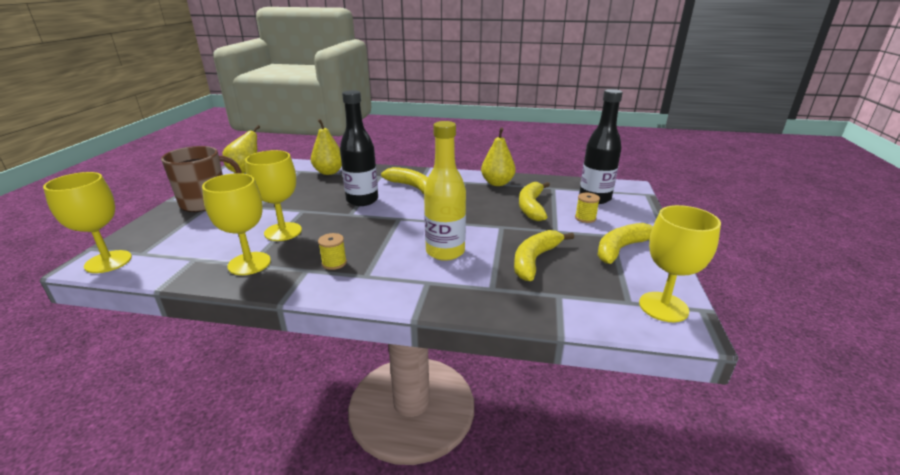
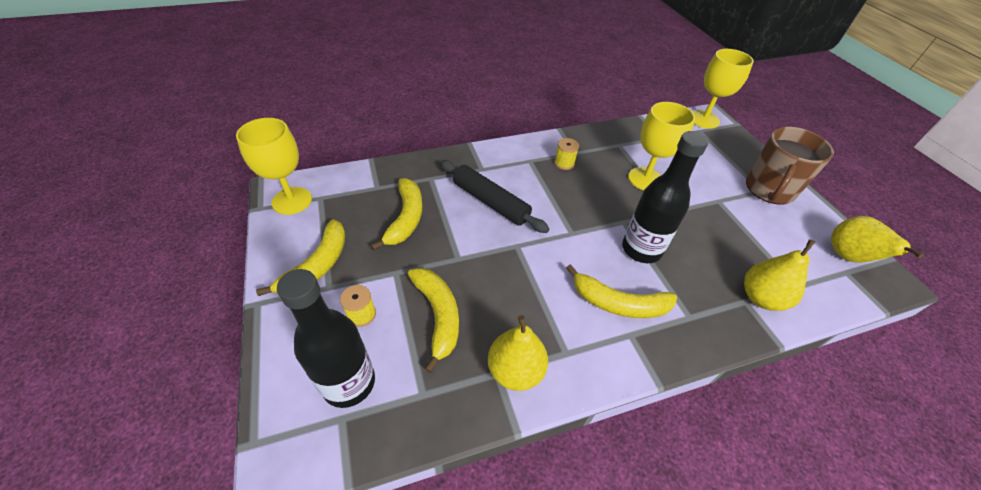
camera: 150 degrees right, 20 degrees up
yellow goblet [202,173,271,275] -> none
yellow bottle [424,121,466,261] -> black rolling pin [440,160,549,233]

